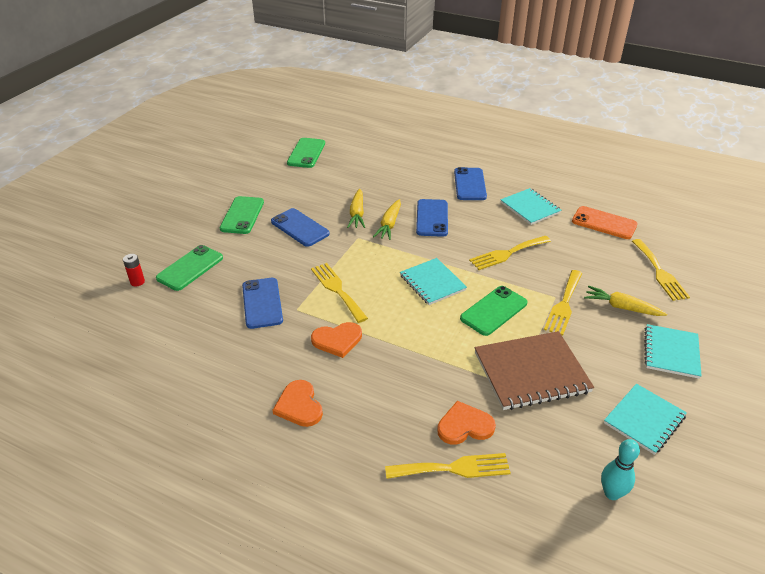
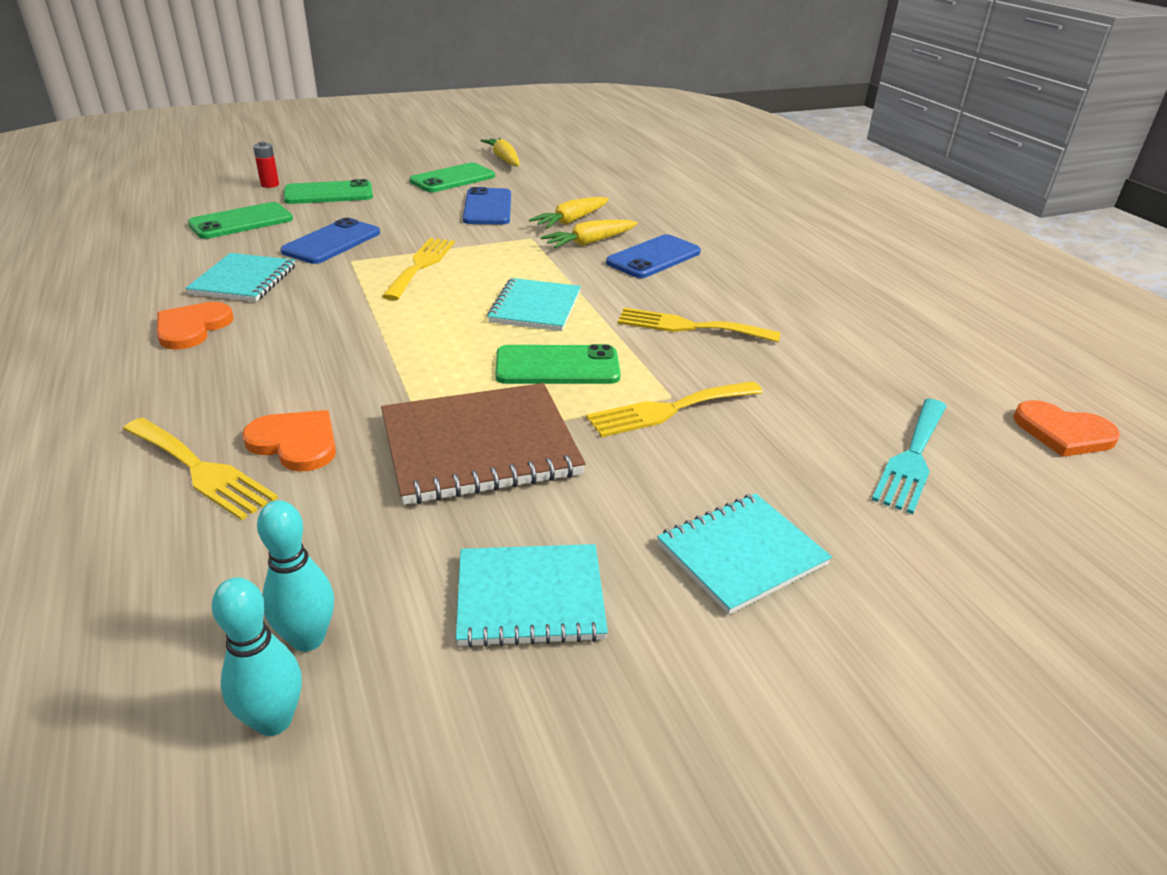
camera: 40 degrees right, 5 degrees down
green phone [287,138,325,168] -> green phone moved to [188,202,293,239]
orange heart [311,322,362,358] -> orange heart moved to [1013,400,1121,457]
blue phone [454,167,487,200] -> none
brown notebook [475,331,594,410] -> brown notebook turned 45 degrees counterclockwise [381,383,585,505]
turquoise notebook [500,188,561,225] -> turquoise notebook moved to [185,253,295,302]
orange phone [572,206,638,239] -> none
yellow carrot [584,286,667,316] -> yellow carrot moved to [480,138,520,167]
yellow fork [632,239,690,301] -> turquoise fork [872,399,947,514]
none -> turquoise bowling pin [212,577,302,736]

